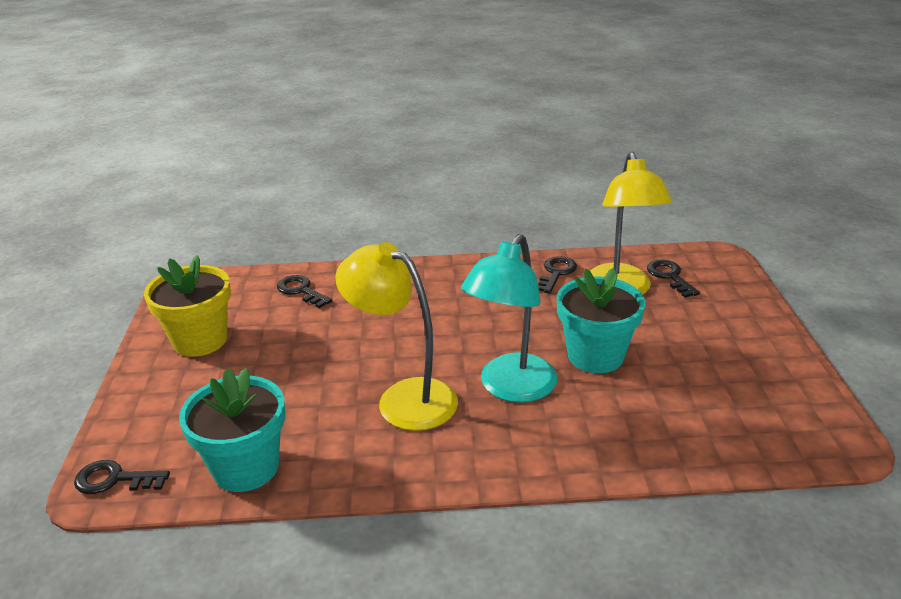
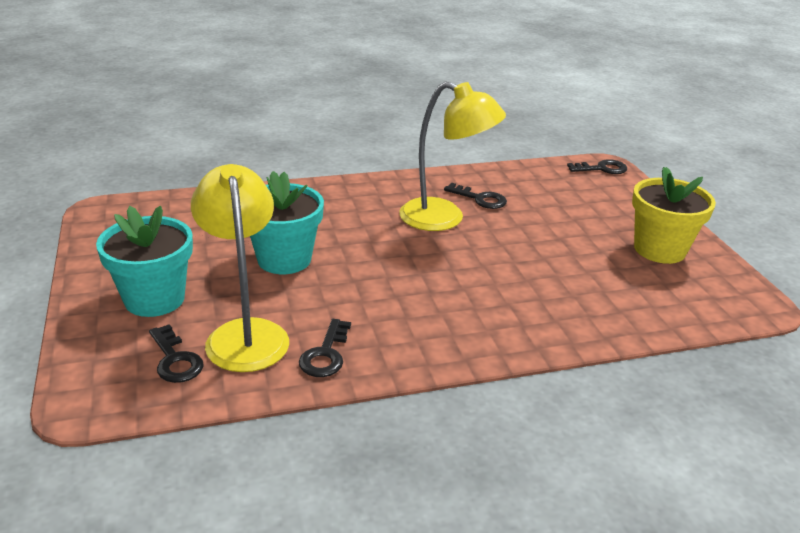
camera: 165 degrees right, 0 degrees up
turquoise flower pot [179,368,285,492] -> turquoise flower pot moved to [96,206,193,317]
black key [277,275,333,308] -> black key moved to [444,183,507,209]
turquoise lamp [461,234,557,403] -> none

